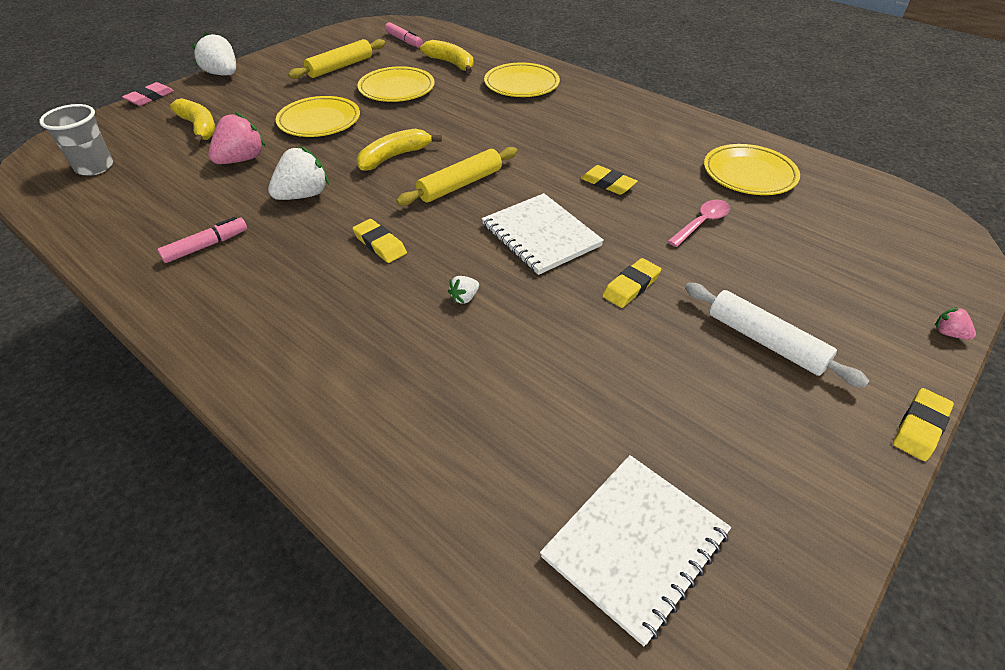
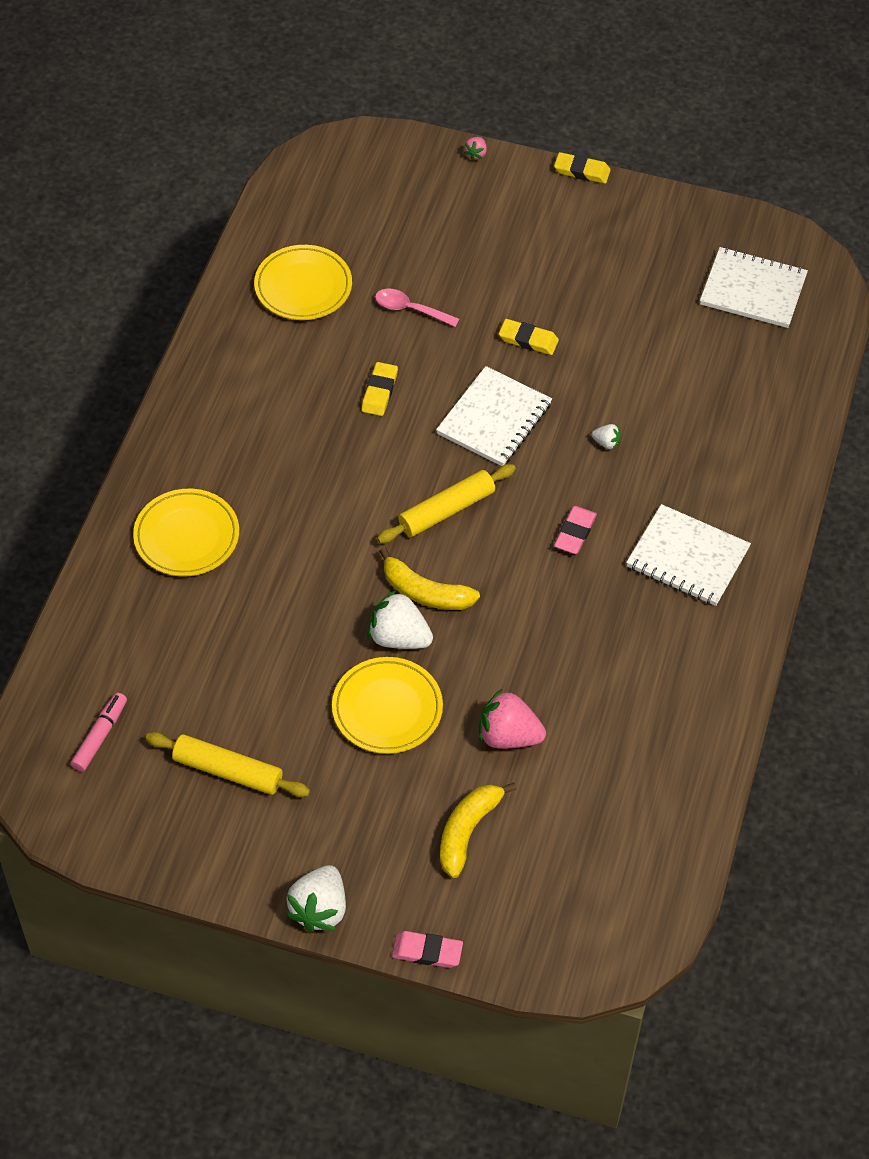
camera: 115 degrees left, 10 degrees up
grey cup [39,104,113,176] -> none
pink marker [157,217,247,263] -> none
white strawberry [268,146,329,200] -> white strawberry moved to [368,590,433,649]
yellow eraser [352,219,407,263] -> pink eraser [554,506,597,554]
yellow plate [357,66,435,102] -> none
yellow rolling pin [396,147,517,206] -> yellow rolling pin turned 60 degrees counterclockwise [377,464,516,543]
yellow banana [420,40,474,73] -> none
white rolling pin [685,283,869,388] -> none
none -> white notebook [626,504,751,606]

